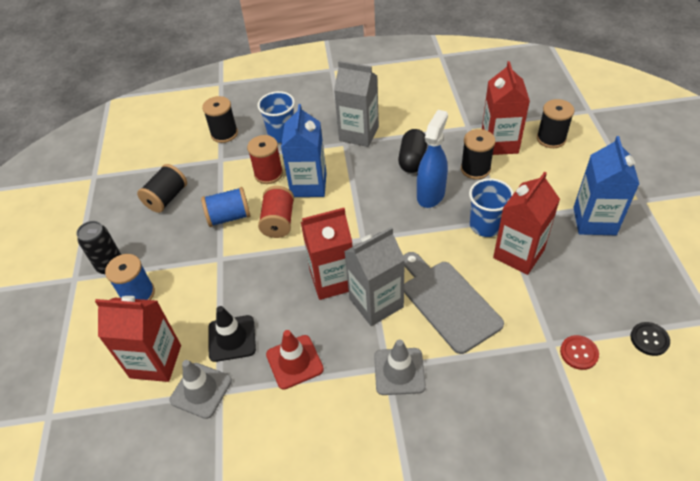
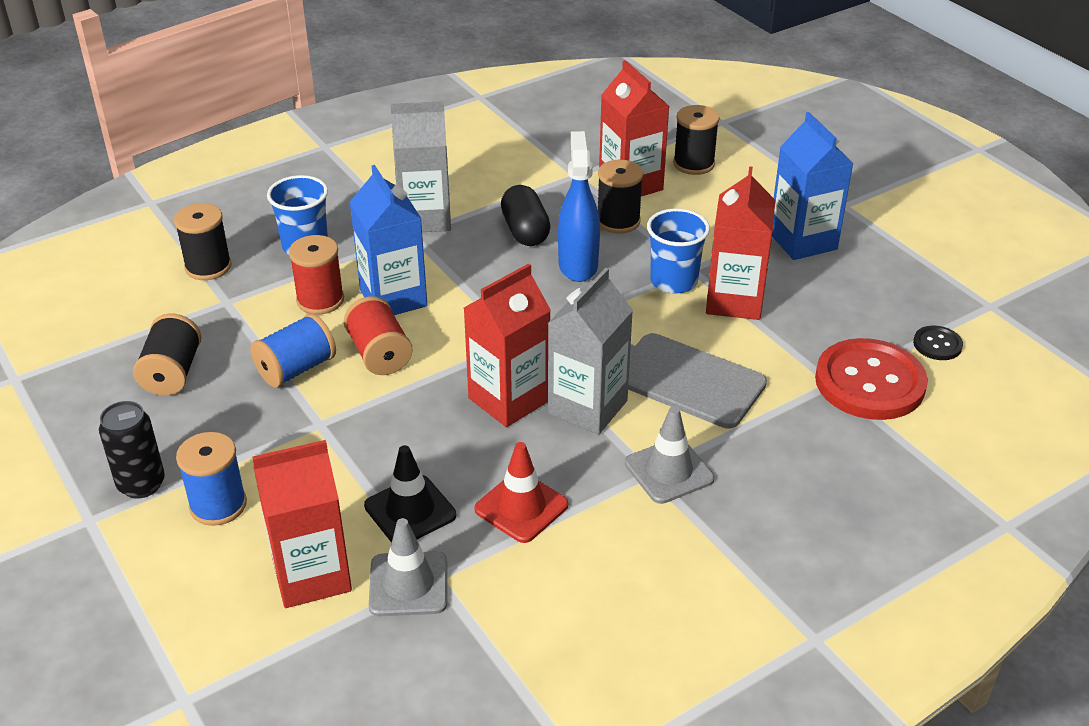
camera: 30 degrees left, 10 degrees down
red button [560,335,599,370] -> red button [815,338,928,420], size x2.20

